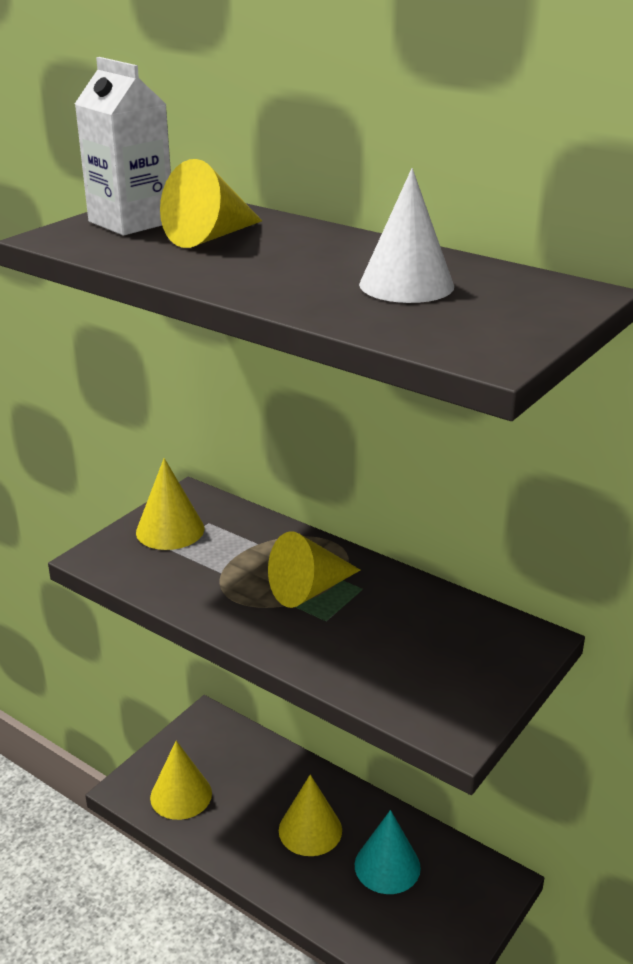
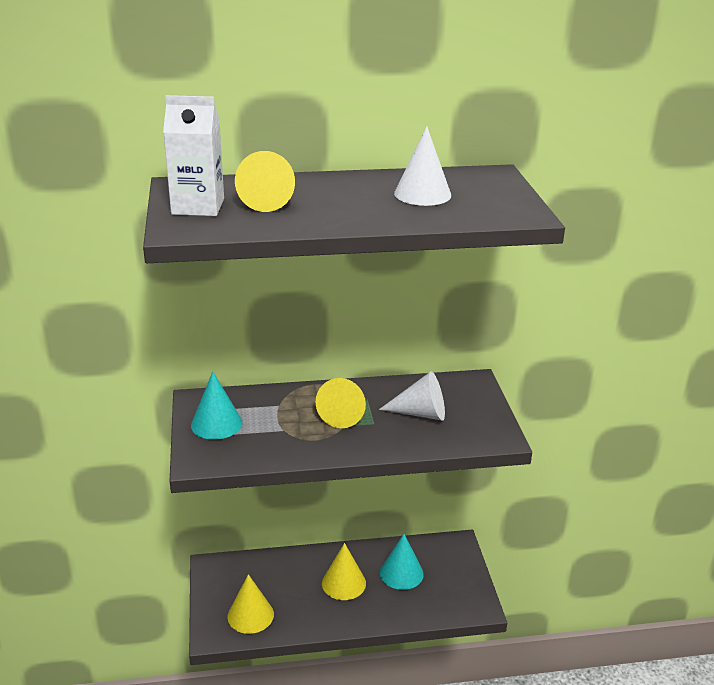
camera: 45 degrees left, 0 degrees up
yellow cone [136,458,204,550] -> turquoise cone [191,372,242,440]
none -> white cone [379,371,445,421]

